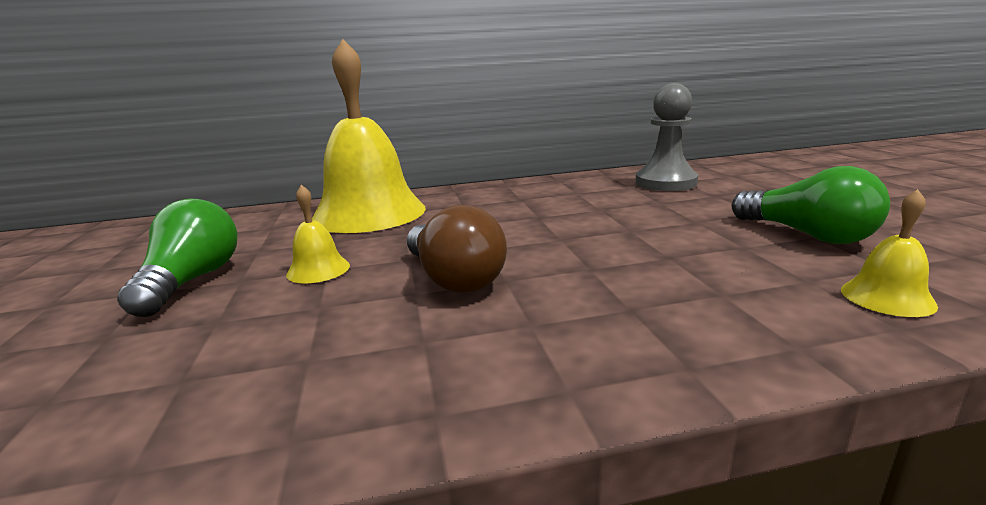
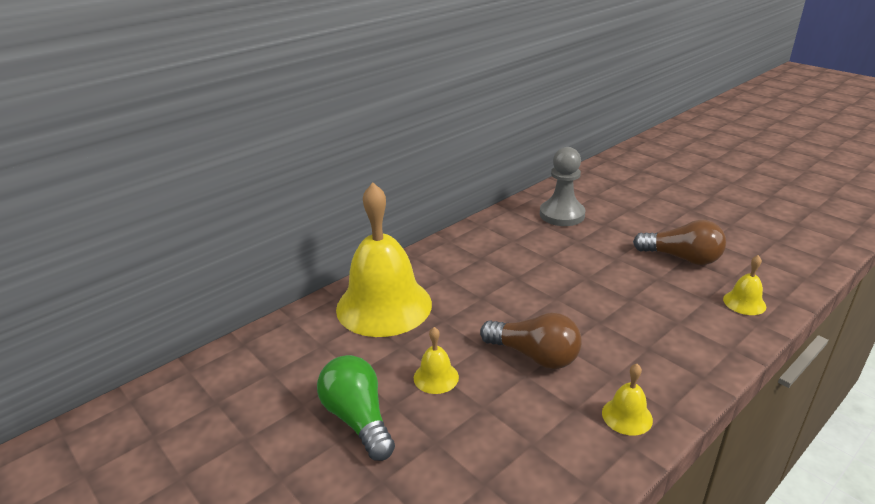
camera: 30 degrees left, 10 degrees up
green light bulb [731,166,890,244] -> brown light bulb [633,220,726,265]
none -> yellow bell [602,364,653,436]

